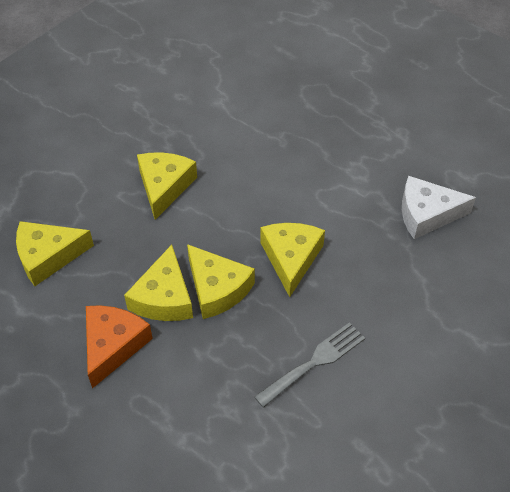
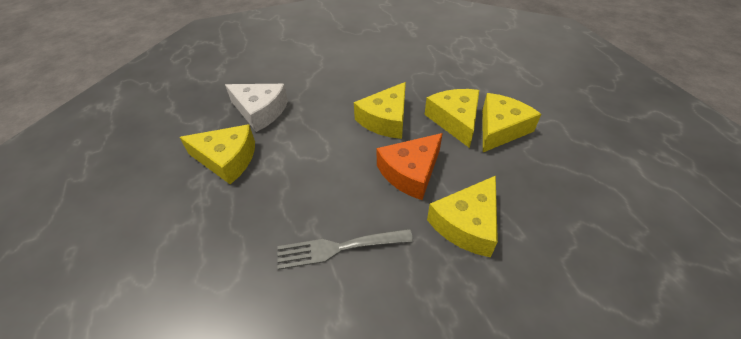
camera: 150 degrees left, 5 degrees down
yellow cheese [16,221,94,286] -> yellow cheese moved to [180,124,255,184]
orange cheese [86,305,153,389] -> orange cheese moved to [377,133,443,200]
grey fork [254,322,365,408] -> grey fork moved to [277,229,413,270]

